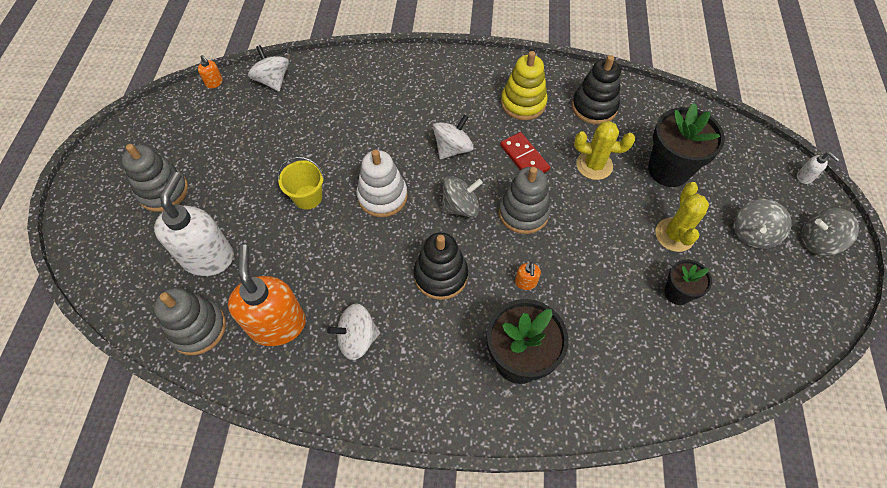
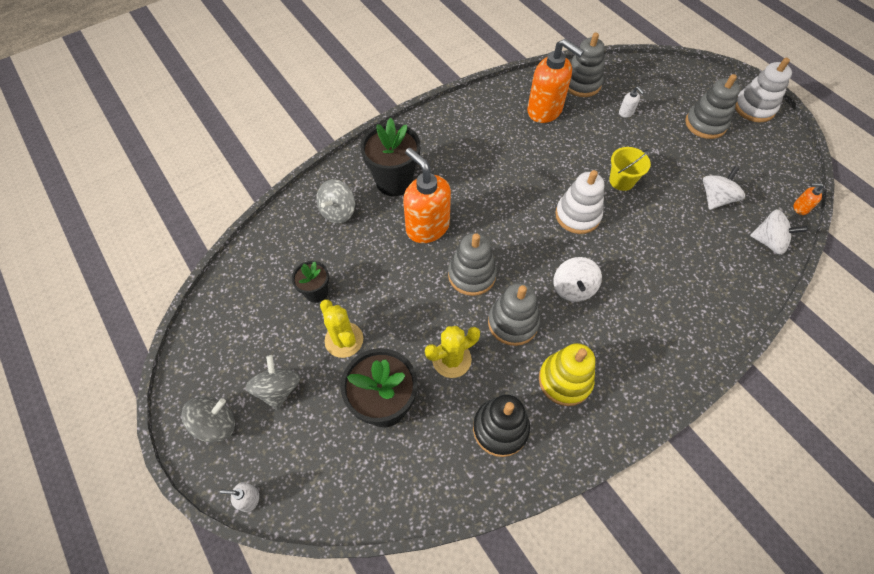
camera: 140 degrees right, 0 degrees up
white soap dispenser [154,172,234,276] -> white soap dispenser [619,86,644,117], size x0.41
white spinning top [327,303,380,360] -> white spinning top moved to [703,166,745,210]
black stacking toy [414,232,468,300] -> none
grey spinning top [441,176,483,217] -> grey spinning top moved to [316,179,355,224]
red domino [500,132,550,173] -> grey stacking toy [488,283,540,346]
orange soap dispenser [515,262,541,290] -> orange soap dispenser [403,148,451,243], size x2.46
none -> white stacking toy [735,58,792,122]

